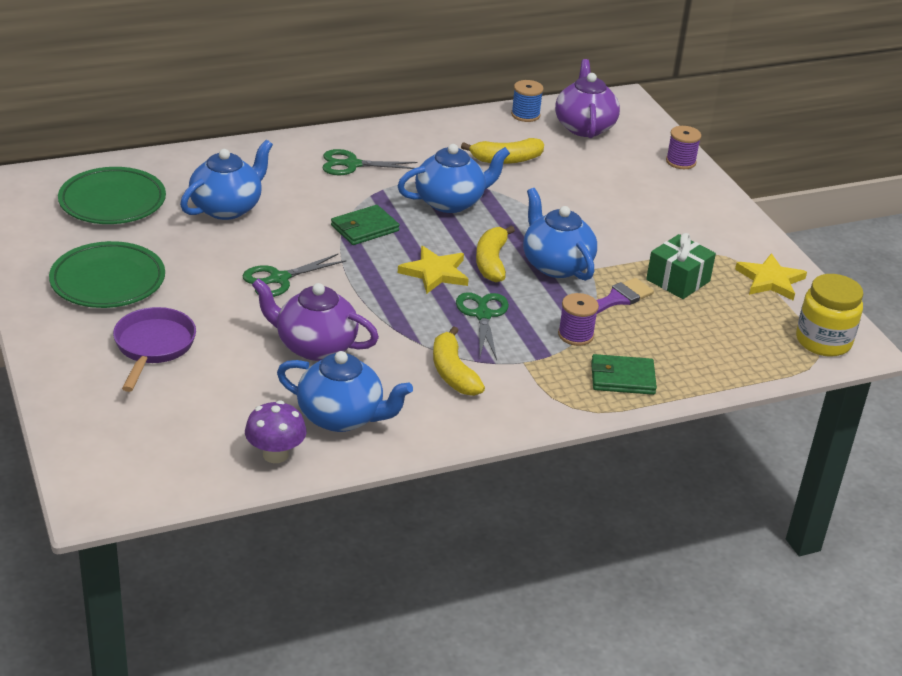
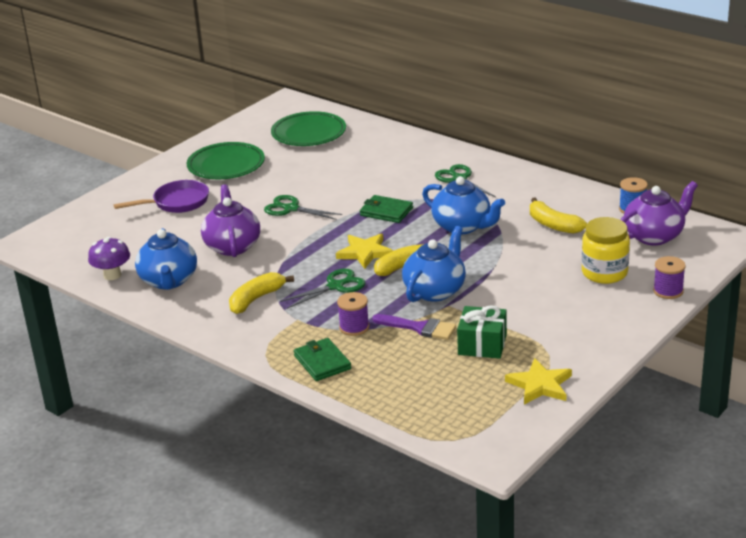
camera: 65 degrees right, 5 degrees down
blue teapot [180,140,273,220] -> none
yellow jar [796,274,863,357] -> yellow jar moved to [582,217,630,284]

